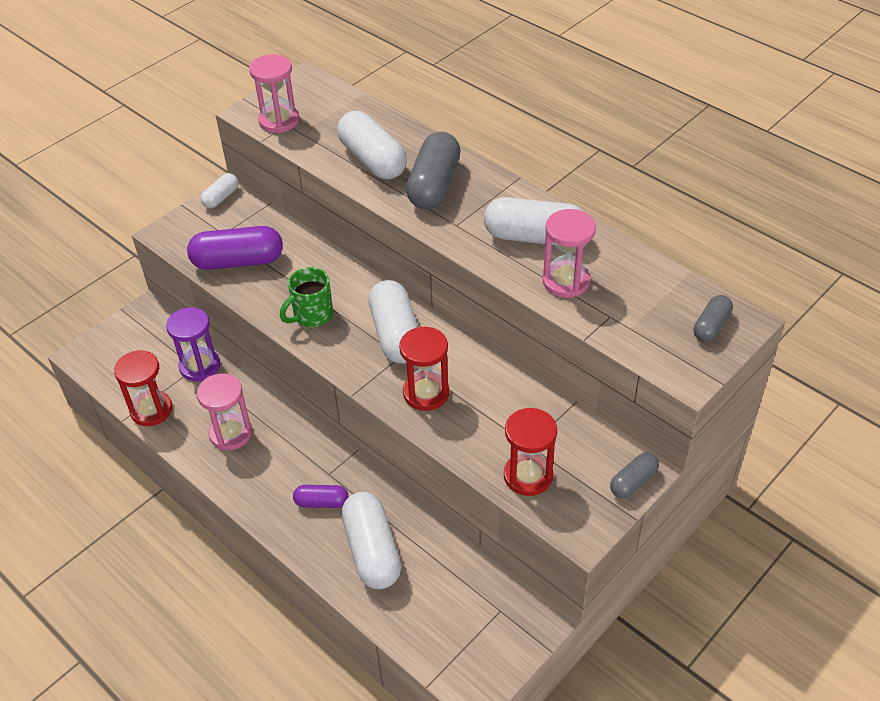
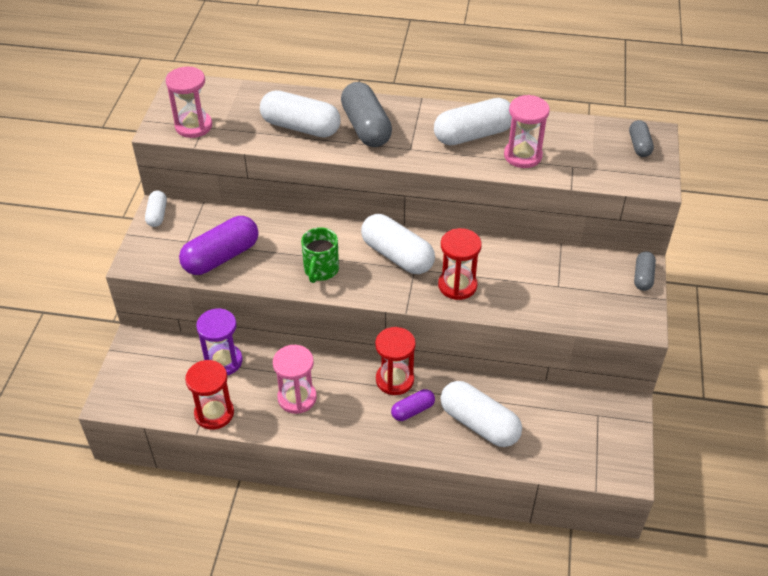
camera: 35 degrees left, 0 degrees up
red hourglass [504,408,557,496] -> red hourglass moved to [375,327,416,395]

